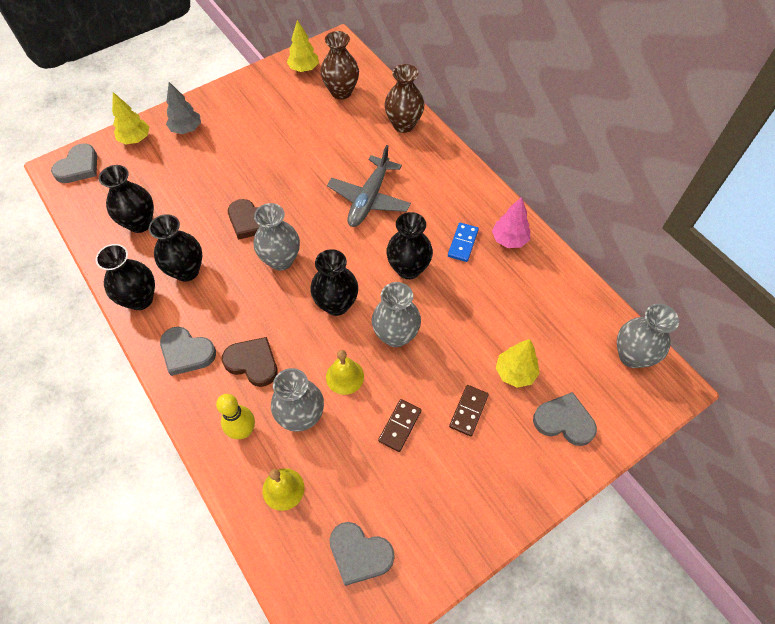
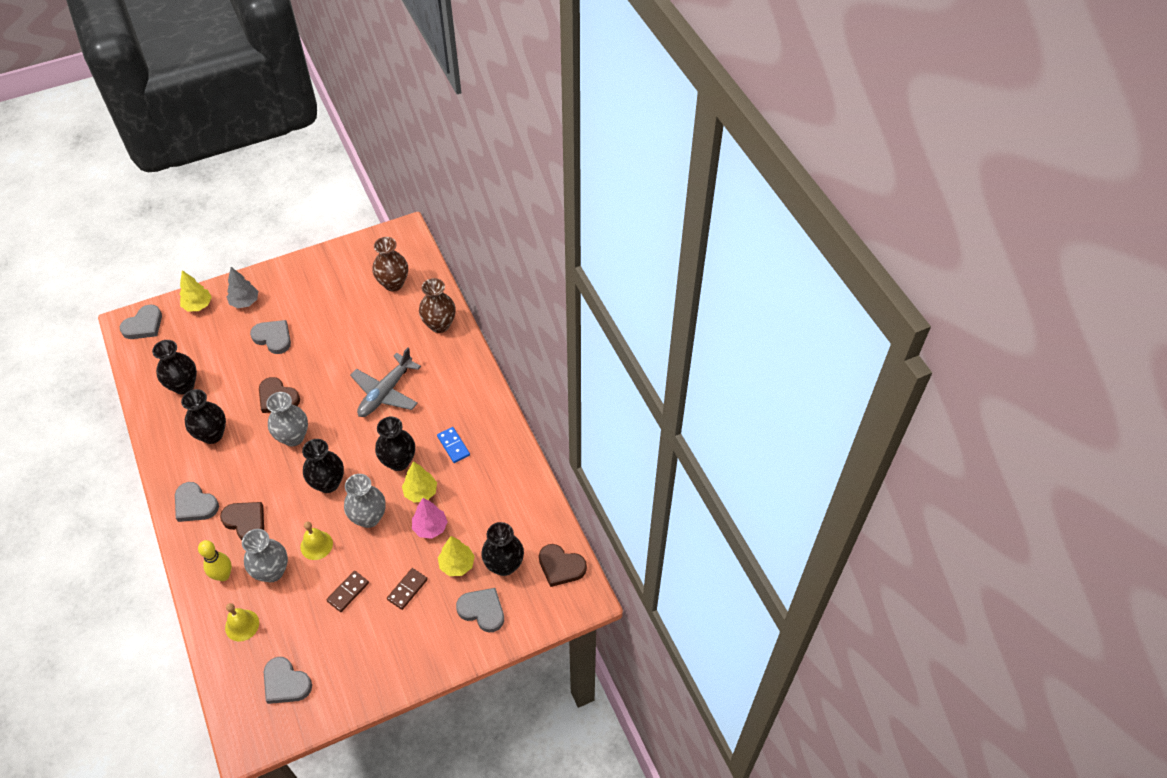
camera: 10 degrees right, 5 degrees down
black vase [96,244,155,310] -> black vase moved to [481,522,524,576]
yellow tree [287,20,319,72] -> yellow tree moved to [402,462,437,503]
blue domino [448,223,479,262] -> blue domino turned 60 degrees counterclockwise [437,427,470,463]
pink tree [492,197,530,248] -> pink tree moved to [412,498,448,539]
grey vase [617,304,679,368] -> brown heart [539,544,587,587]
none -> grey heart [250,320,291,354]

